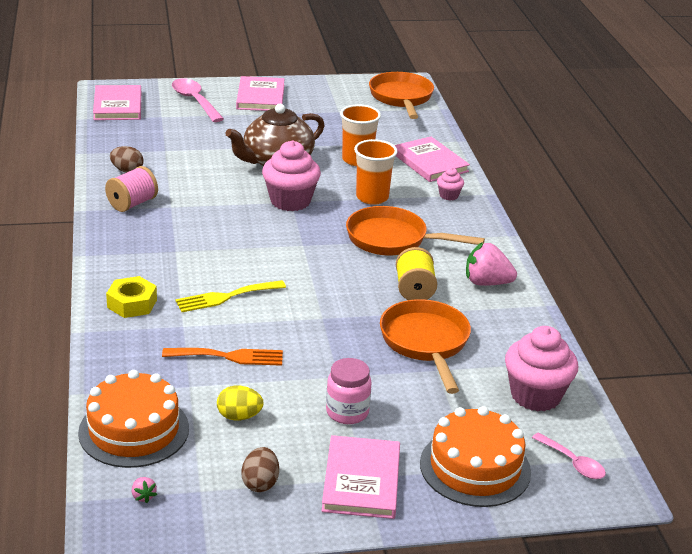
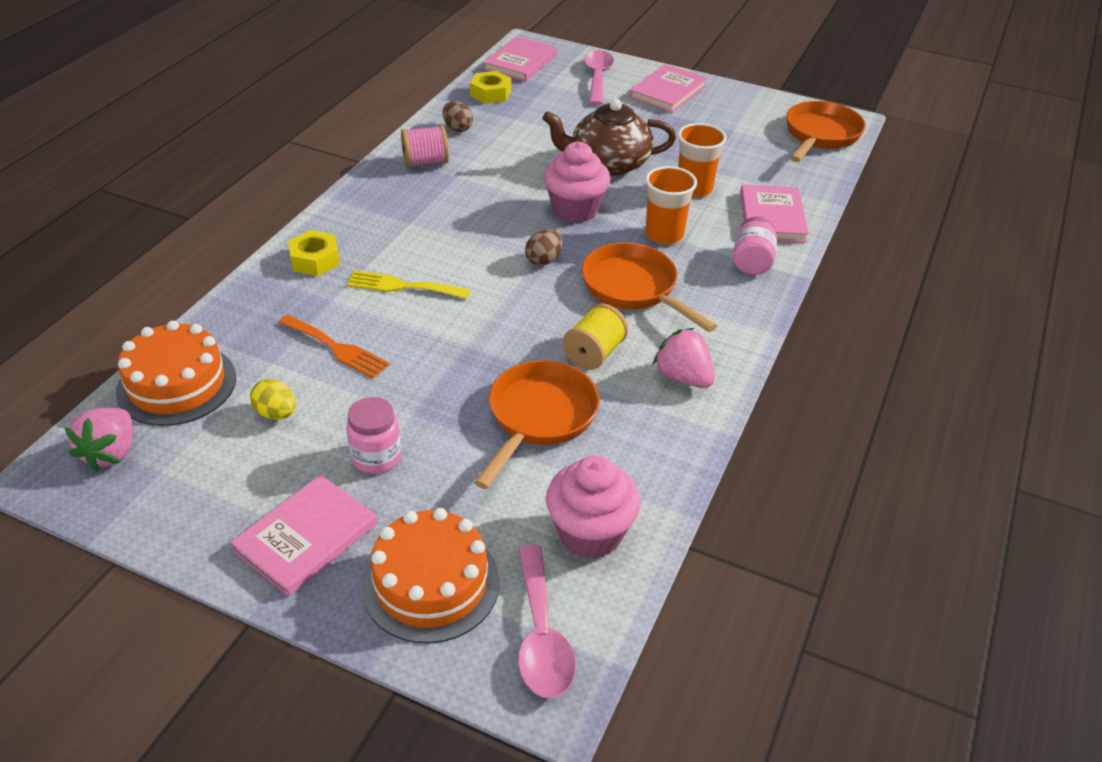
camera: 35 degrees right, 10 degrees up
pink strawberry [132,477,157,503] -> pink strawberry [64,408,132,471], size x2.25
brown egg [241,447,279,492] -> brown egg moved to [525,230,563,266]
pink cupcake [437,168,464,201] -> pink jar [733,216,777,275]
pink spoon [532,432,606,479] -> pink spoon [518,544,576,698], size x1.63
none -> yellow nut [470,71,511,104]

